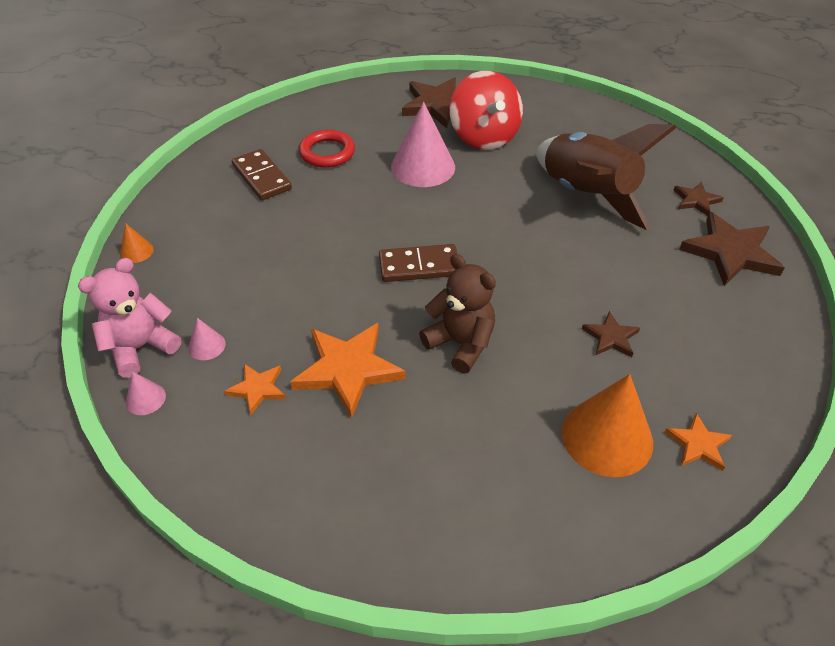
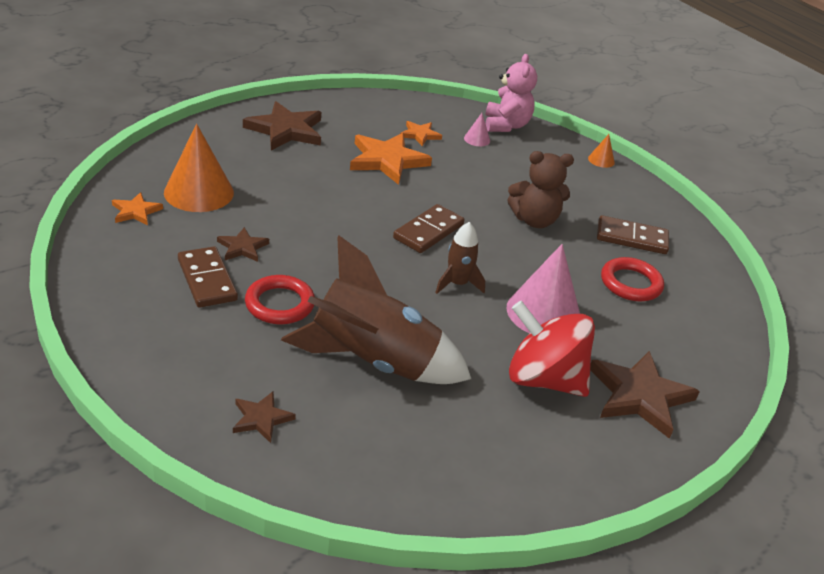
camera: 130 degrees right, 10 degrees down
pink cone [126,372,166,415] -> none
brown teddy bear [419,254,496,374] -> brown teddy bear moved to [507,151,574,228]
brown star [679,212,785,286] -> brown star moved to [243,101,321,150]
none -> brown domino [178,246,238,308]
none -> red ring [245,275,315,324]
none -> brown rocket [435,222,485,294]

